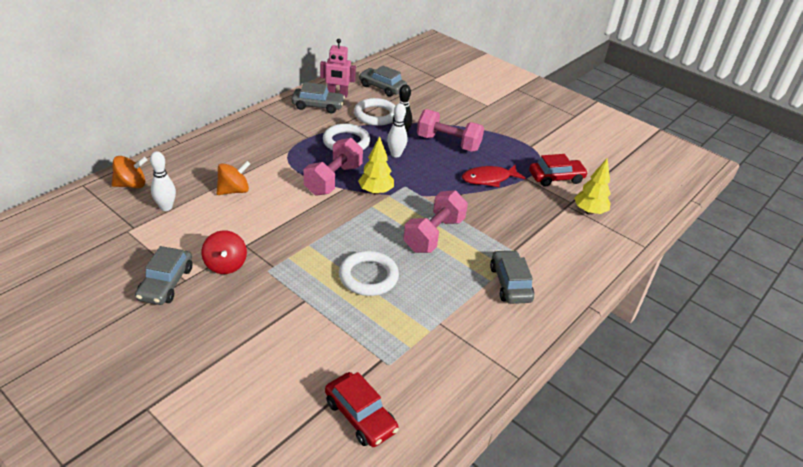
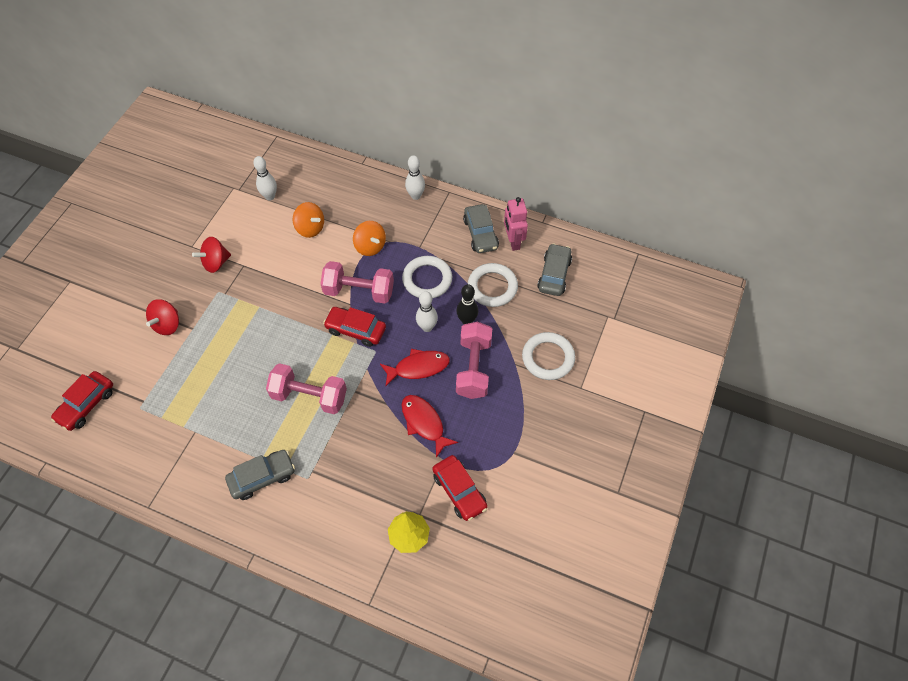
camera: 75 degrees right, 20 degrees up
orange spinning top [112,156,147,188] -> orange spinning top moved to [353,221,386,256]
grey car [135,246,192,305] -> none
white ring [339,251,399,296] -> white ring moved to [522,332,575,380]
yellow tree [358,136,394,195] -> red car [323,307,386,347]
none -> red spinning top [146,299,179,335]
none -> red fish [380,349,450,386]
none -> white bowling pin [405,155,425,200]

